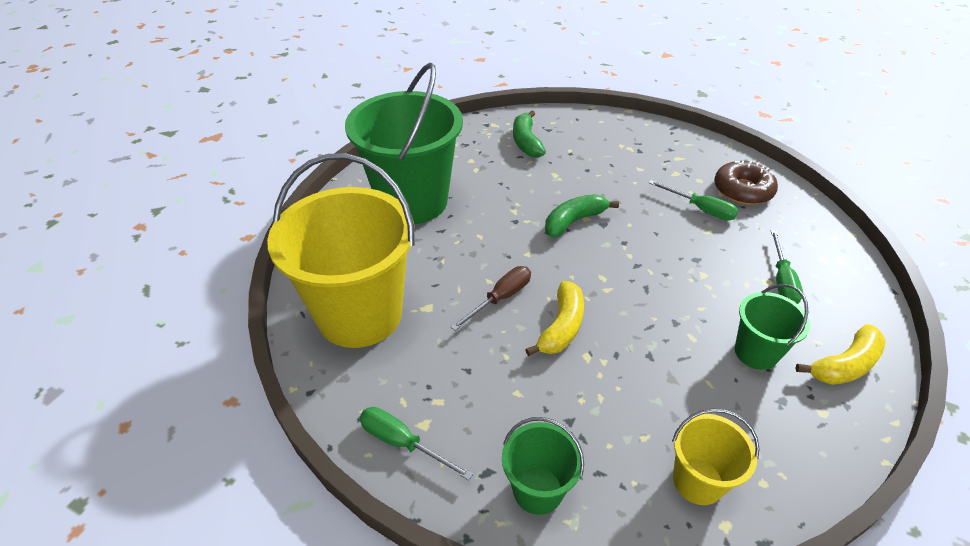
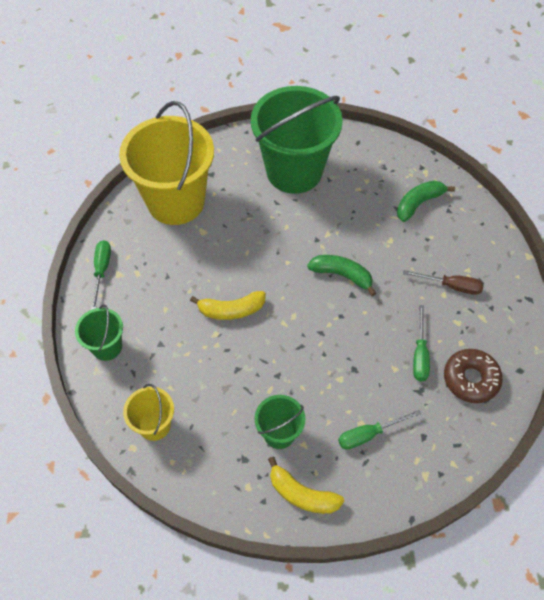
camera: 60 degrees right, 15 degrees up
brown screwdriver [451,266,531,331] -> brown screwdriver moved to [403,270,484,295]

